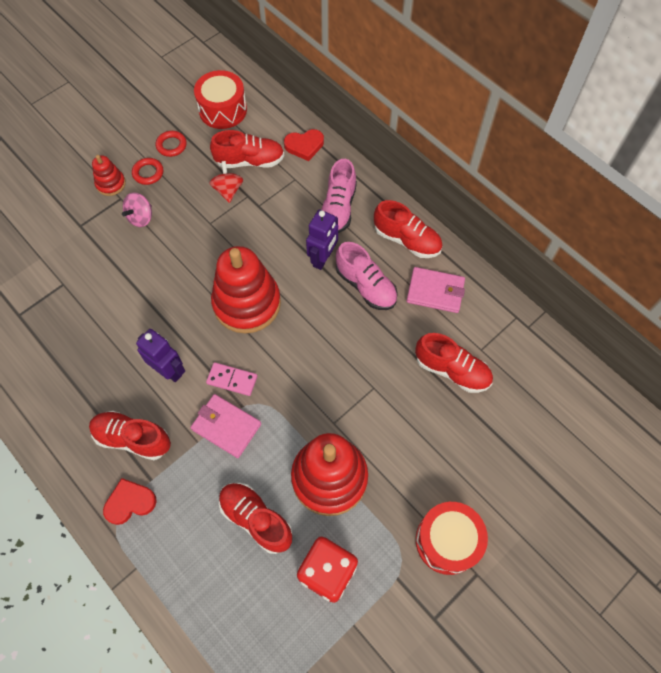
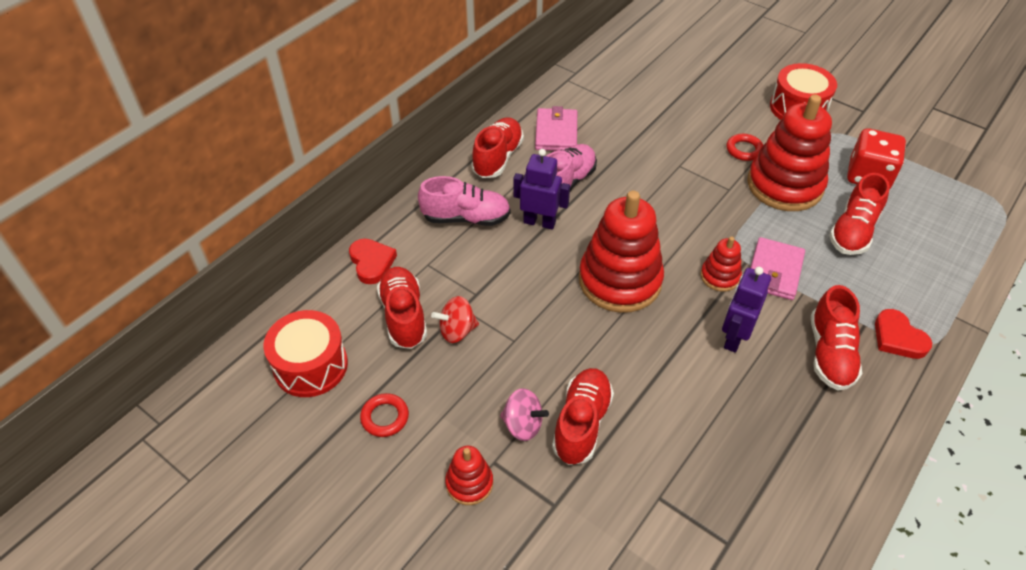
camera: 100 degrees left, 15 degrees down
red ring [132,158,163,185] -> red ring moved to [726,134,763,161]
pink domino [206,362,257,396] -> red stacking toy [701,236,742,292]
red shoe [415,333,493,393] -> red shoe moved to [552,368,614,465]

